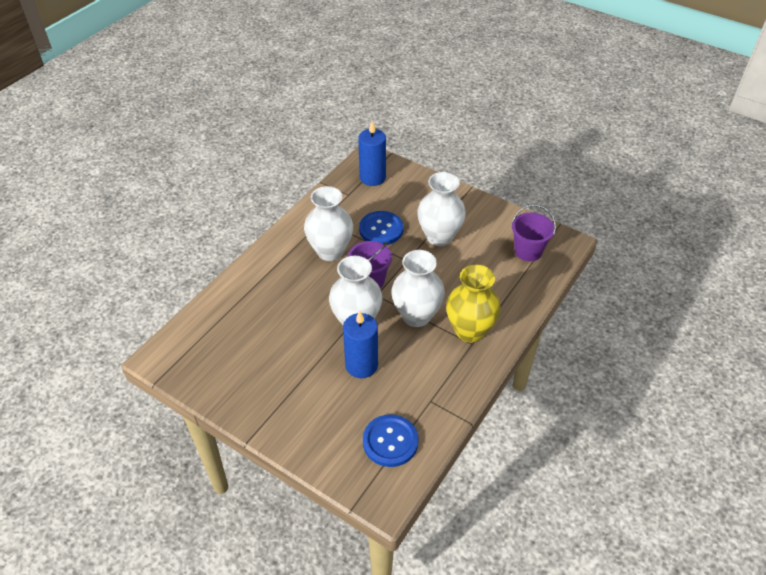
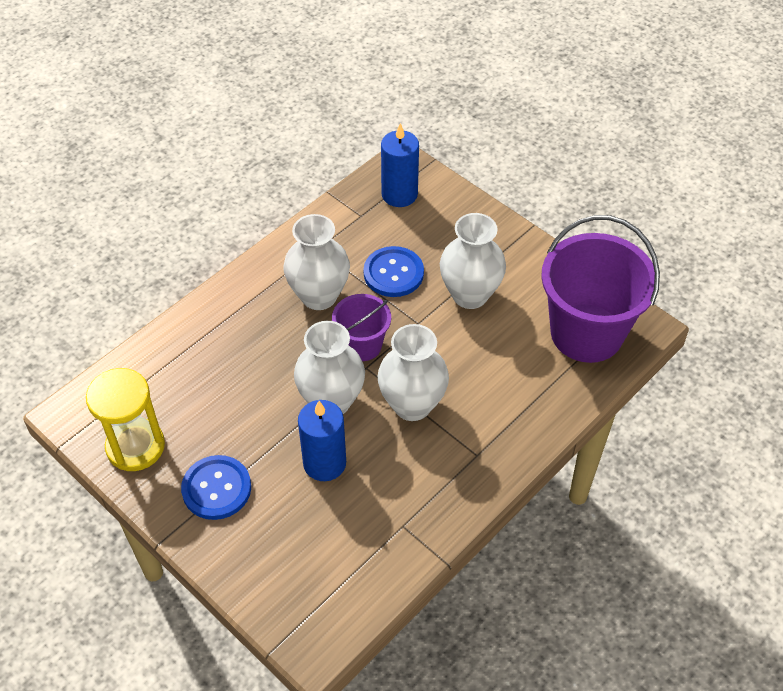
camera: 10 degrees right, 5 degrees up
blue button [363,414,419,467] -> blue button moved to [181,455,251,520]
yellow vase [446,265,500,342] -> none
purple bucket [512,204,556,261] -> purple bucket [541,215,660,363], size x1.91
none -> yellow hourglass [86,368,165,471]

